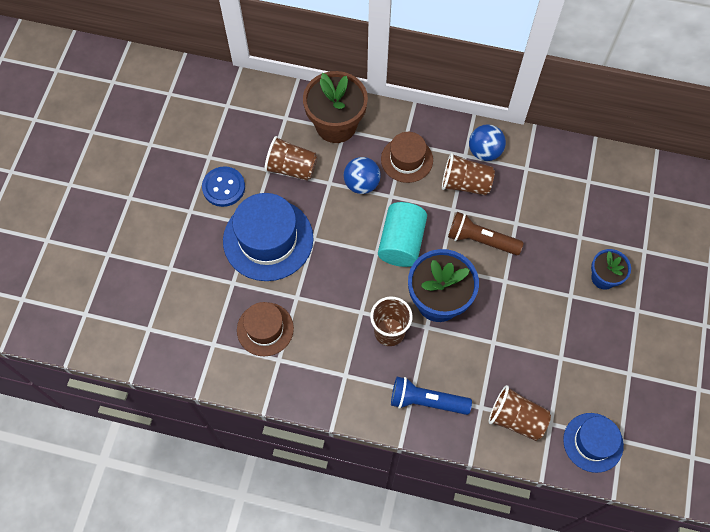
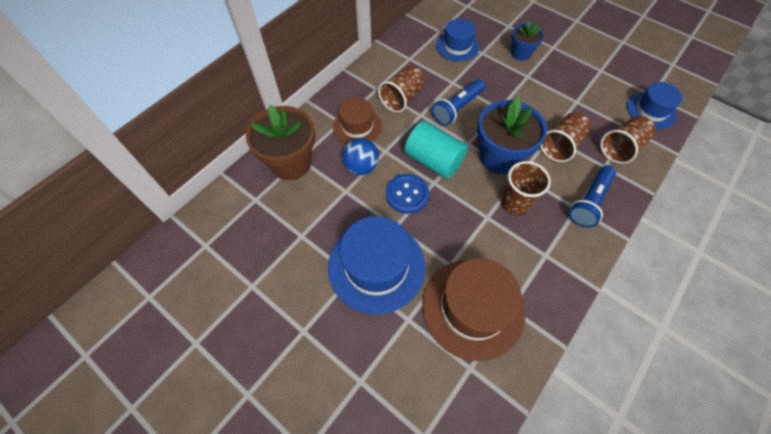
camera: 65 degrees left, 5 degrees down
blue button [202,166,245,207] -> blue button moved to [386,174,429,214]
brown hat [237,302,294,356] -> brown hat [422,258,525,361], size x1.66
brown cup [264,136,318,181] -> brown cup moved to [540,112,591,162]
brown flashlight [448,212,524,255] -> blue flashlight [432,79,485,126]
blue ball [469,124,506,161] -> none
none -> blue hat [436,19,479,62]

